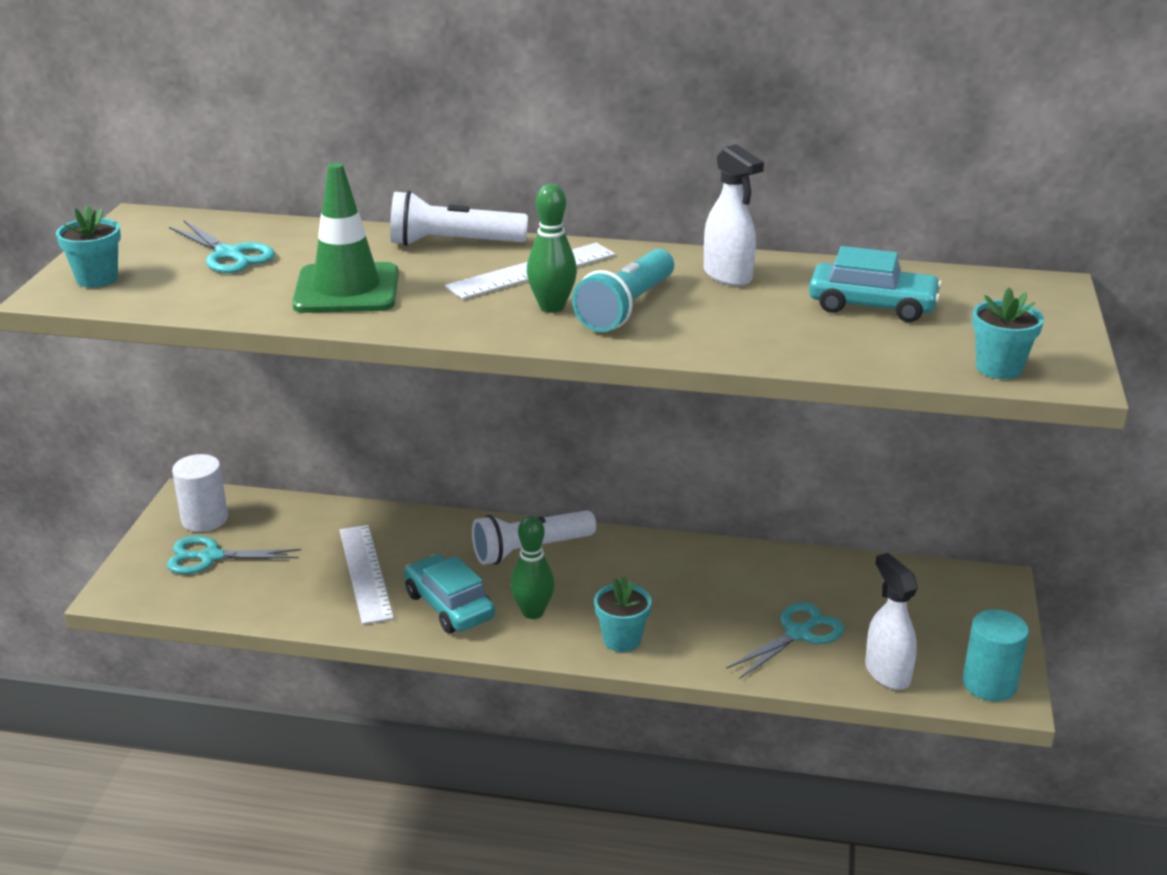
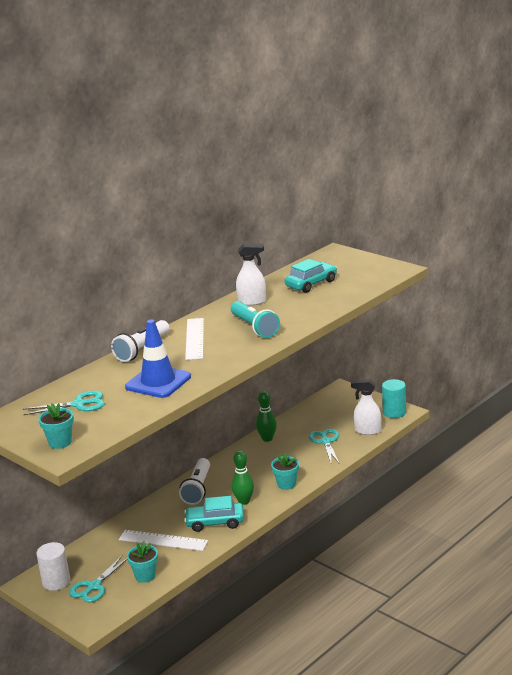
camera: 55 degrees left, 5 degrees down
green traffic cone [292,163,399,313] -> blue traffic cone [125,319,191,398]
green bowling pin [527,184,577,313] -> green bowling pin moved to [256,391,277,442]
turquoise flower pot [972,288,1044,379] -> turquoise flower pot moved to [127,541,158,583]

